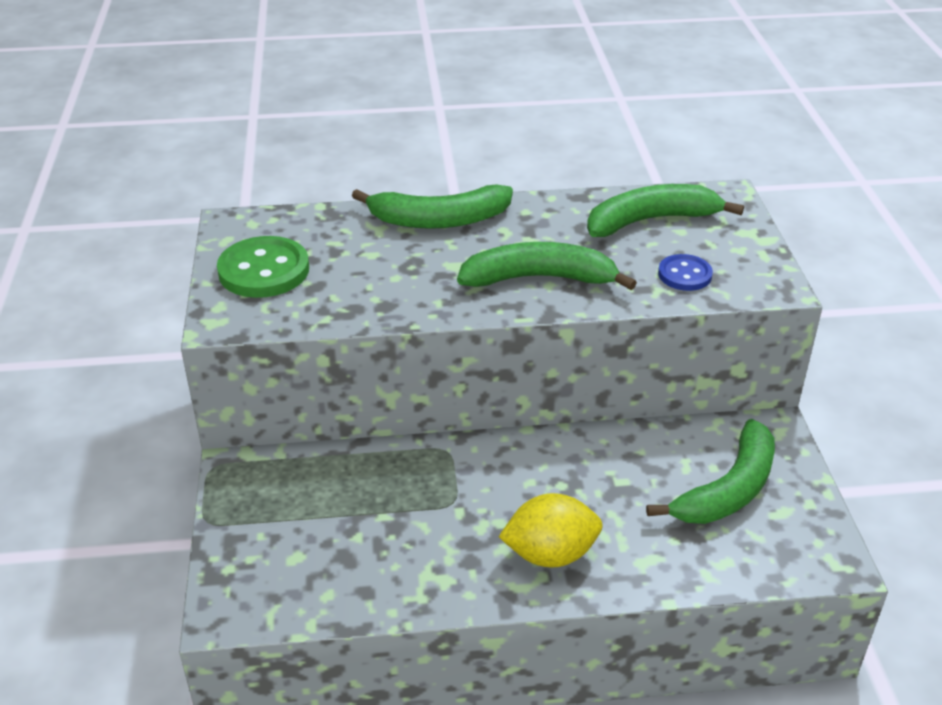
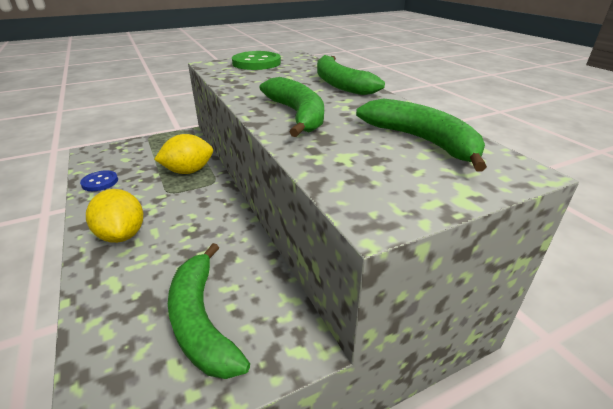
camera: 70 degrees right, 5 degrees down
green banana [646,419,775,524] -> green banana turned 45 degrees clockwise [168,243,250,379]
blue button [658,254,713,291] -> blue button moved to [80,170,118,191]
none -> yellow lemon [154,134,213,174]

